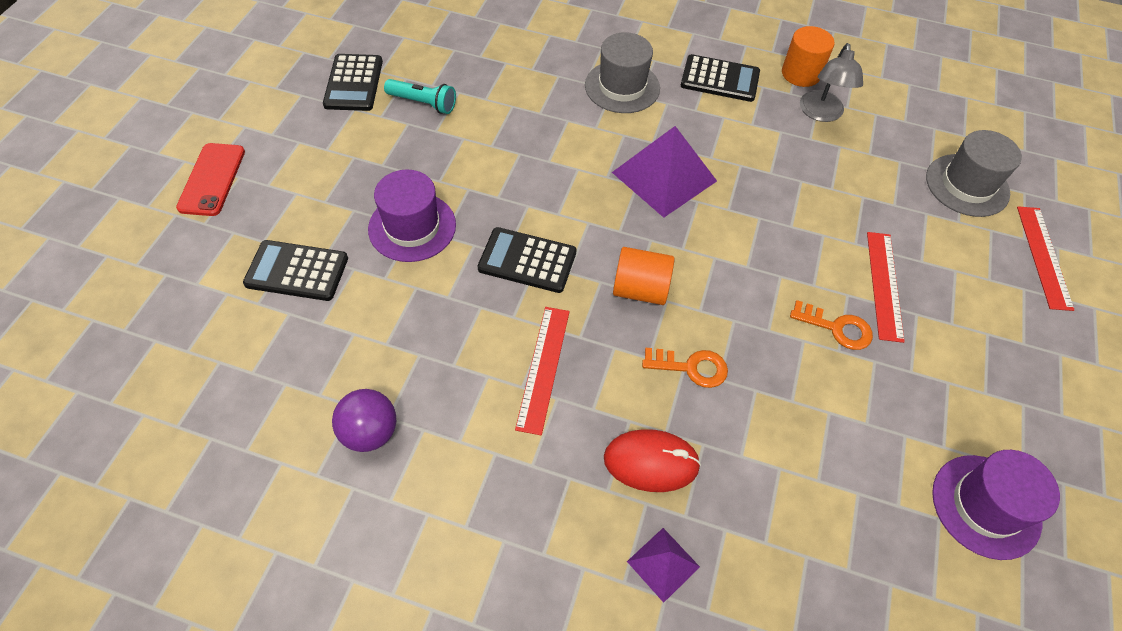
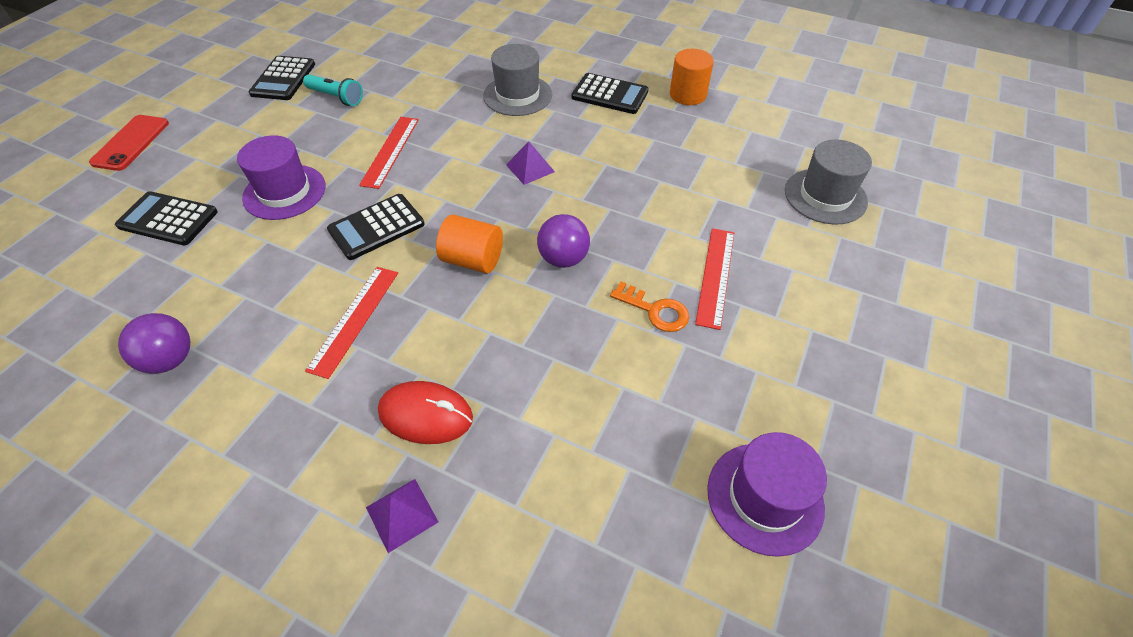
camera: 10 degrees right, 5 degrees down
black calculator [478,227,577,293] -> black calculator turned 60 degrees counterclockwise [327,194,425,260]
purple pyramid [612,126,717,218] -> purple pyramid [506,141,555,185], size x0.51
orange key [642,348,728,388] -> none
grey lamp [800,43,863,122] -> none
red ruler [1017,206,1074,311] -> red ruler moved to [359,117,419,189]
none -> purple ball [537,214,590,268]

